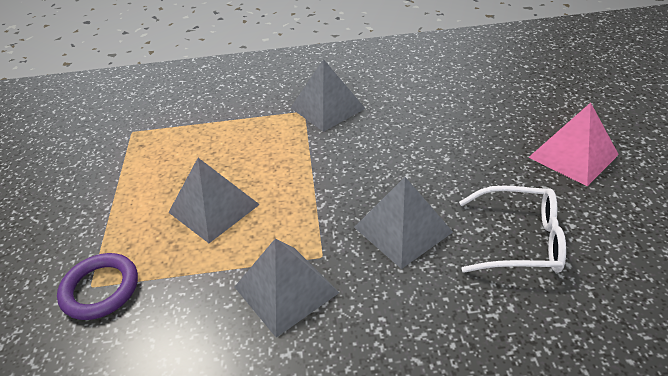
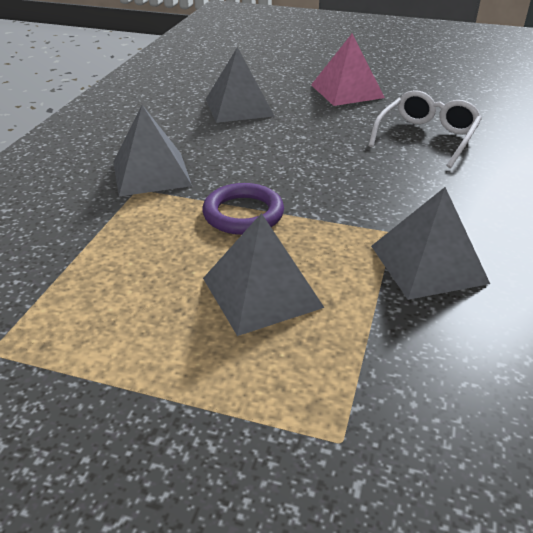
camera: 70 degrees left, 5 degrees down
purple ring [57,253,138,320] -> purple ring moved to [202,183,284,235]
grey pyramid [354,177,453,269] -> grey pyramid moved to [206,47,274,123]

